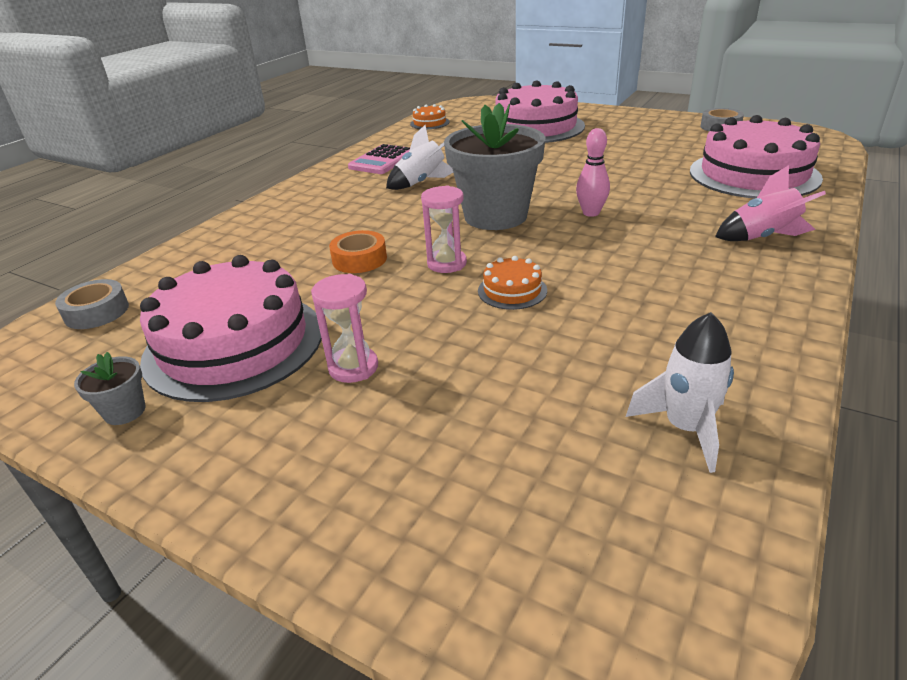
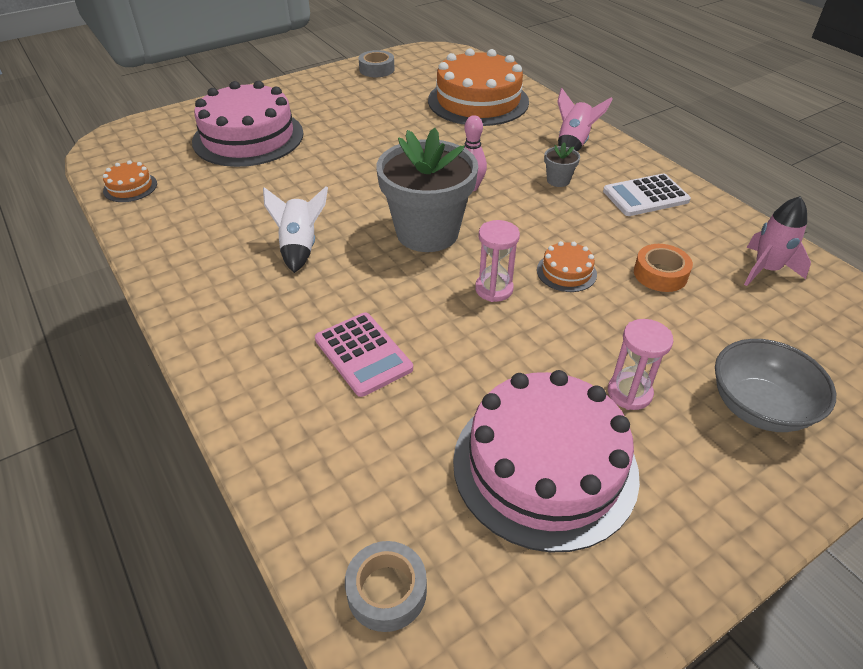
camera: 65 degrees left, 10 degrees up
grey flower pot [74,352,145,425] -> grey flower pot moved to [544,142,580,187]
orange tape [329,230,387,273] -> orange tape moved to [634,244,693,292]
pink calculator [348,144,410,174] -> pink calculator moved to [315,312,413,397]
white rocket [626,312,734,473] -> pink rocket [744,196,811,286]
pink cake [690,115,823,198] -> orange cake [428,48,529,126]
none -> white calculator [603,174,691,216]
none -> grey bowl [715,339,836,432]

